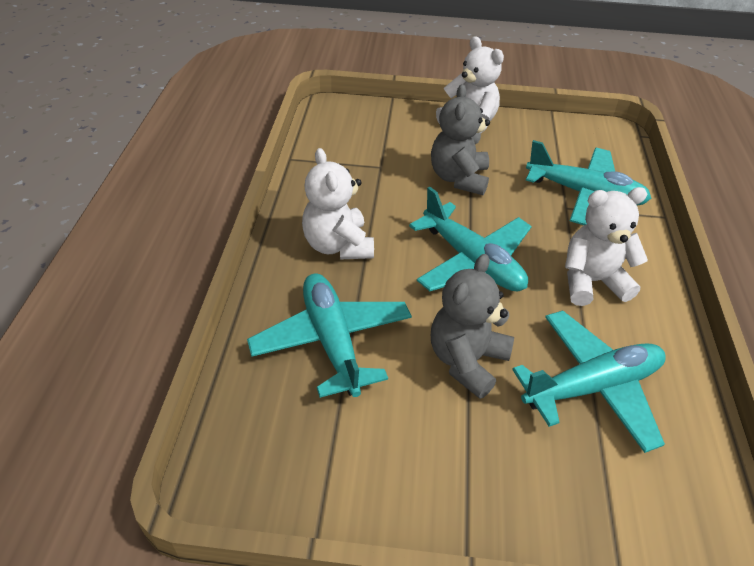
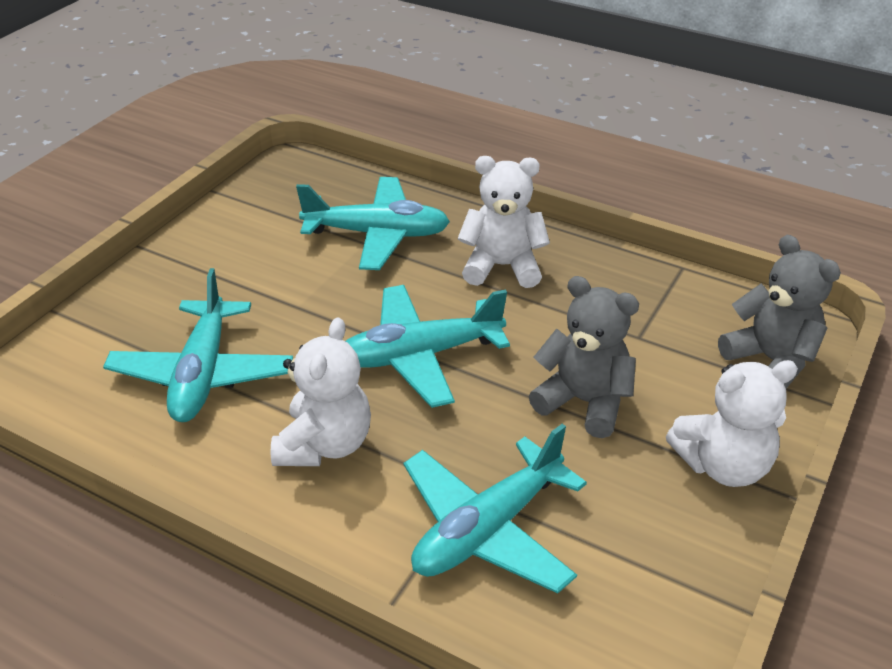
camera: 115 degrees right, 5 degrees down
grey teddy bear [431,254,514,399] -> grey teddy bear moved to [718,235,841,388]

